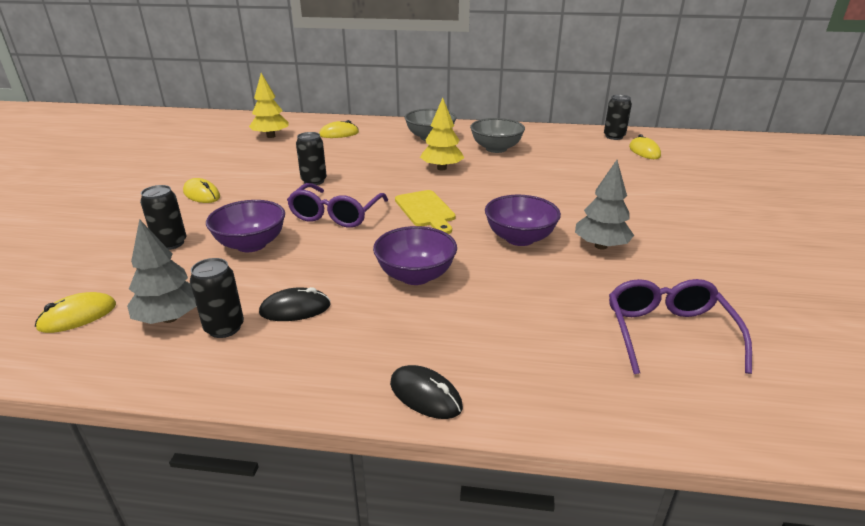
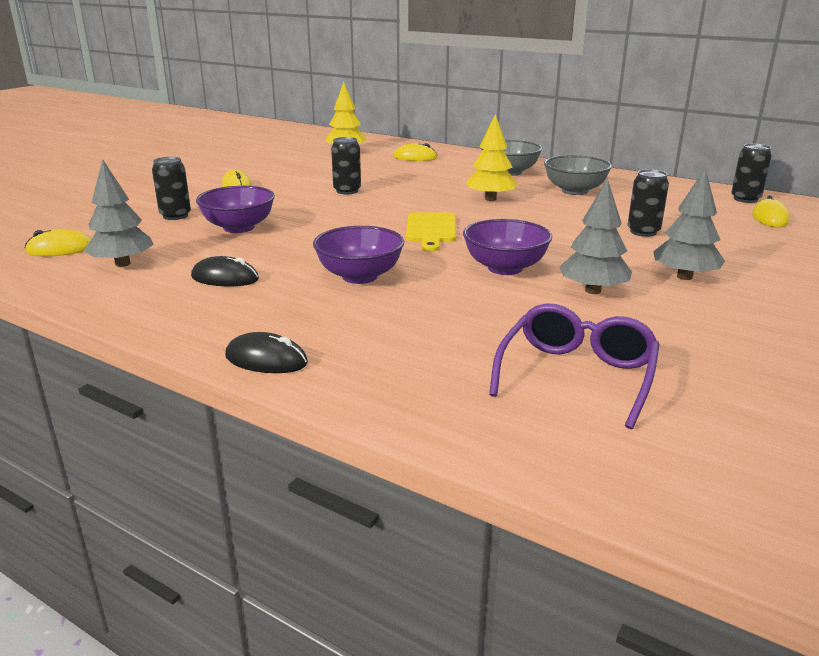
camera: 25 degrees right, 5 degrees down
black can [190,258,244,338] -> black can moved to [628,169,669,237]
purple glasses [287,183,388,228] -> none
black mouse [390,365,463,419] -> black mouse turned 45 degrees counterclockwise [225,332,308,373]
none -> grey tree [653,169,725,280]

